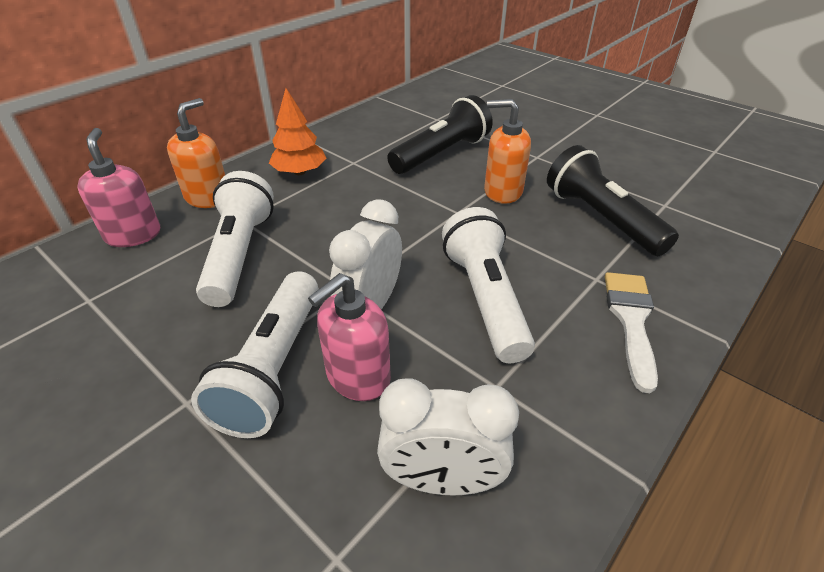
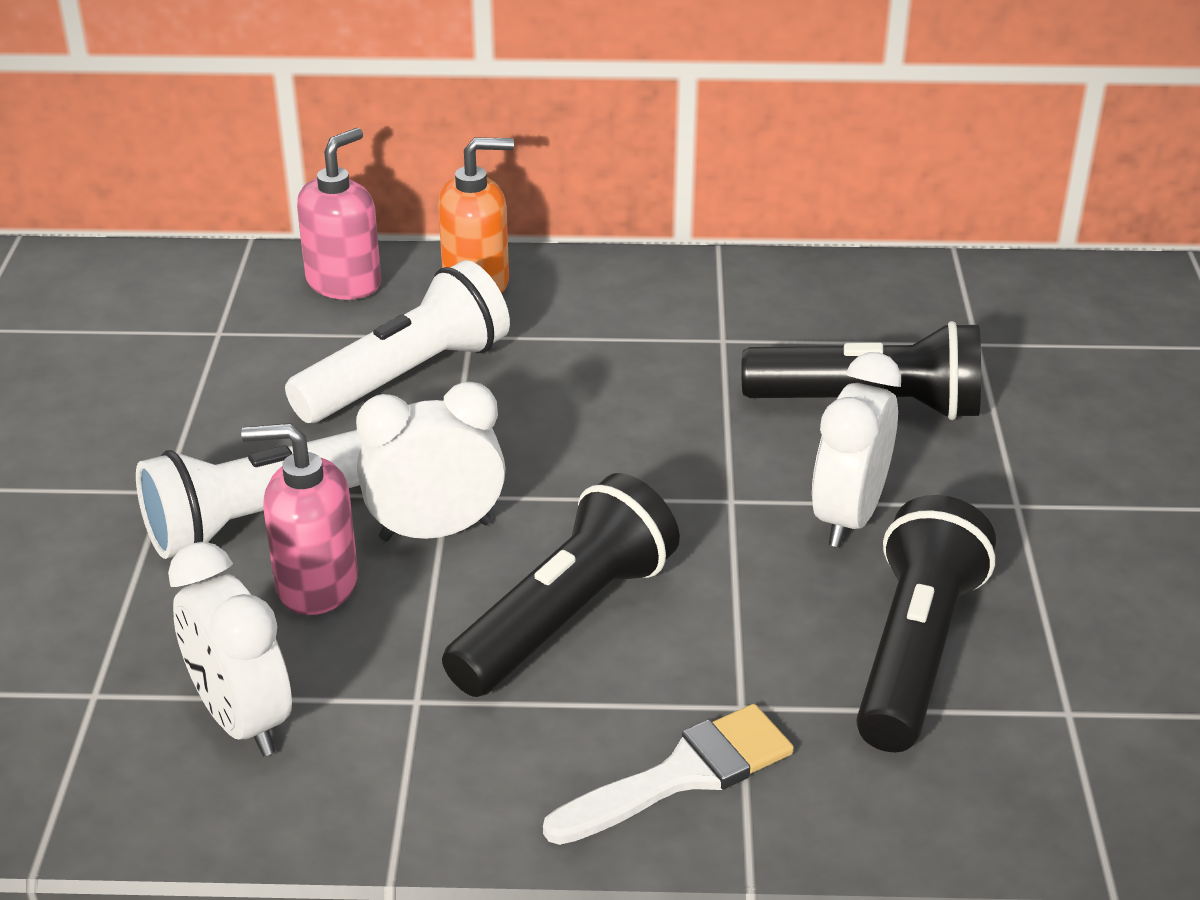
camera: 50 degrees right, 5 degrees down
orange tree [269,88,326,175] -> none
white flashlight [442,207,535,363] -> black flashlight [442,473,680,697]
orange soap dispenser [484,99,531,204] -> white clock [812,352,901,547]

